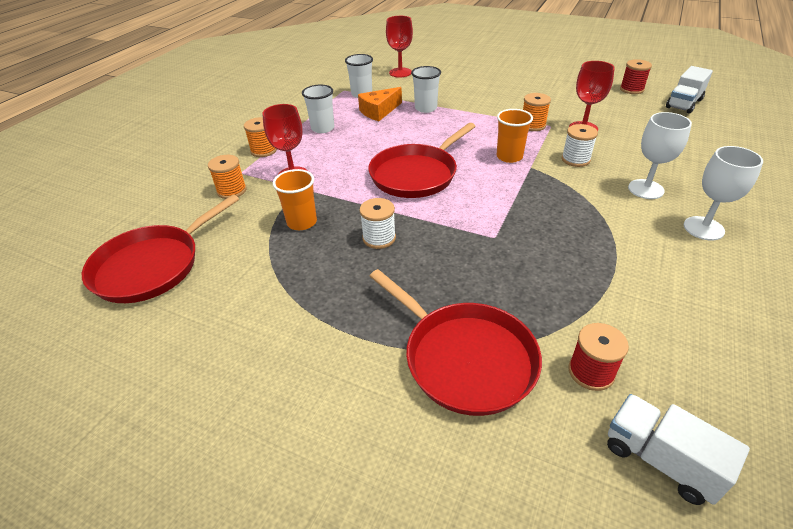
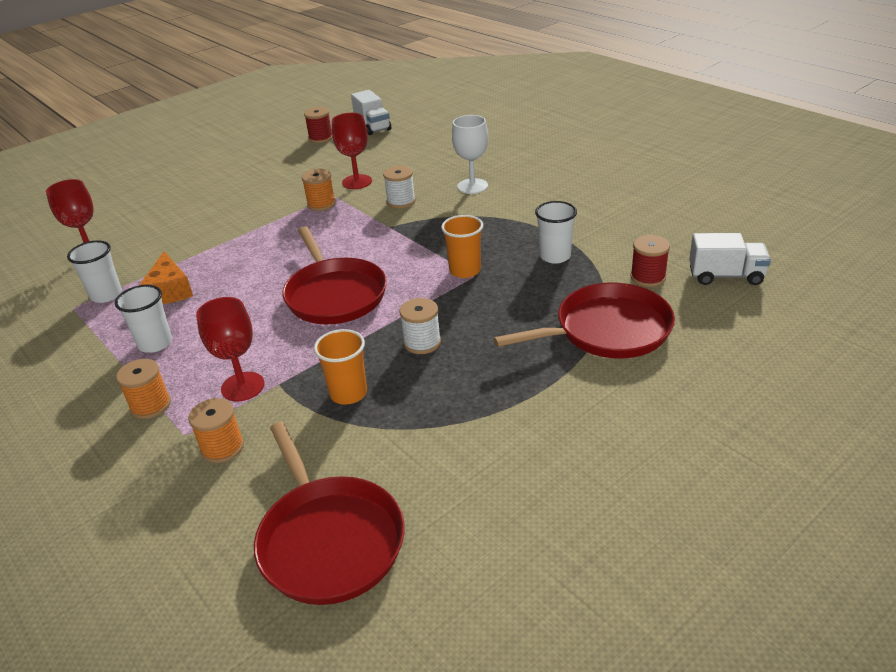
camera: 65 degrees left, 5 degrees down
white cup [411,66,441,113] -> white cup moved to [535,201,577,264]
orange cup [497,109,533,163] -> orange cup moved to [441,215,483,278]
white truck [607,394,750,505] -> white truck turned 150 degrees counterclockwise [689,233,771,285]
white goblet [684,146,763,240] -> none

